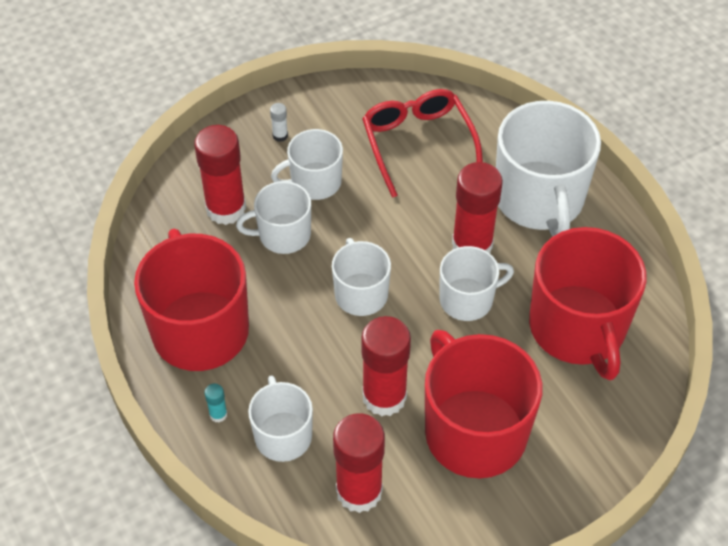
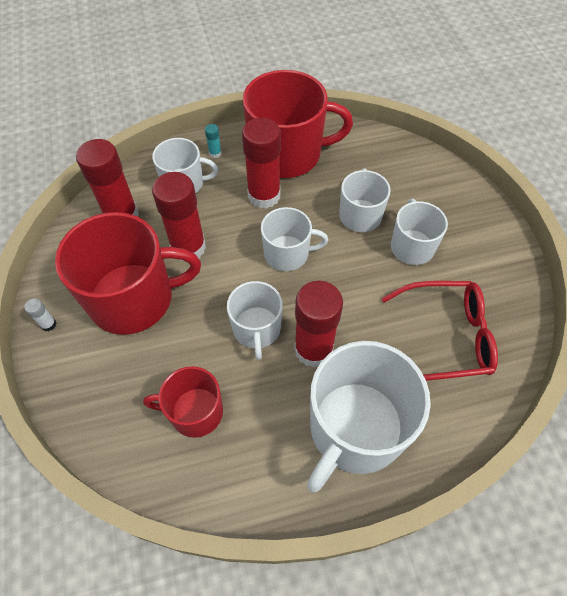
camera: 105 degrees right, 5 degrees up
red glue stick [194,125,246,225] -> red glue stick moved to [242,118,281,209]
white glue stick [270,103,288,142] -> white glue stick moved to [24,299,56,331]
white mug [496,101,601,236] -> white mug turned 60 degrees counterclockwise [307,341,431,492]
red mug [529,227,647,380] -> red mug [143,366,223,438], size x0.56

